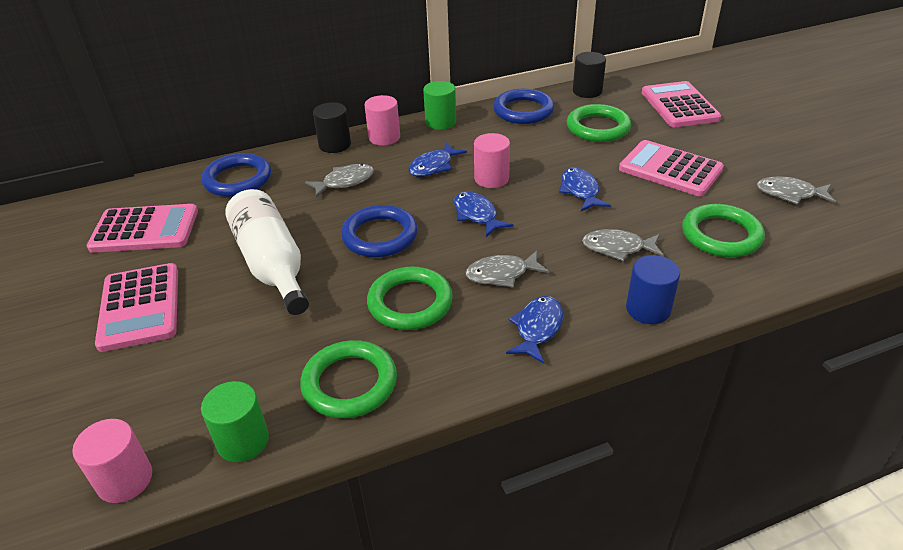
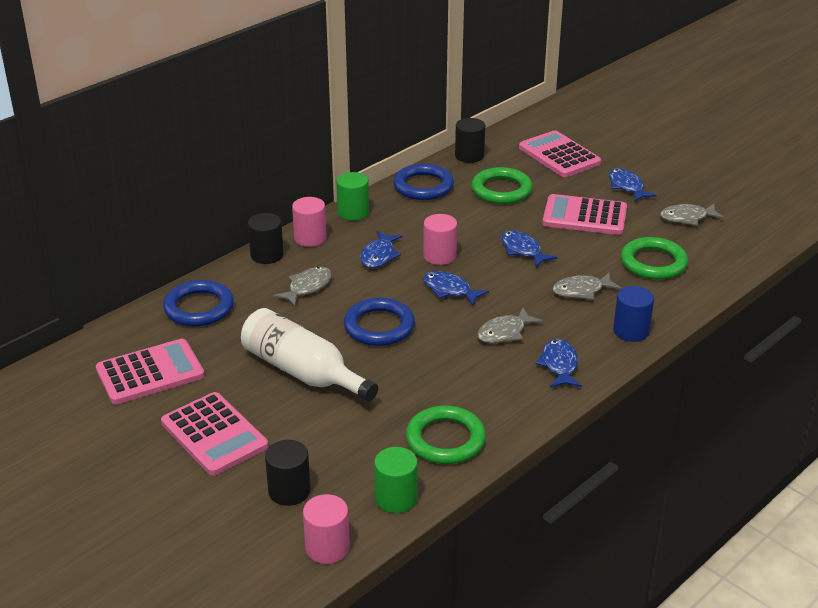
camera: 25 degrees left, 5 degrees down
green ring [367,266,453,330] -> none
none -> black cylinder [265,440,310,506]
none -> blue fish [609,168,657,202]

